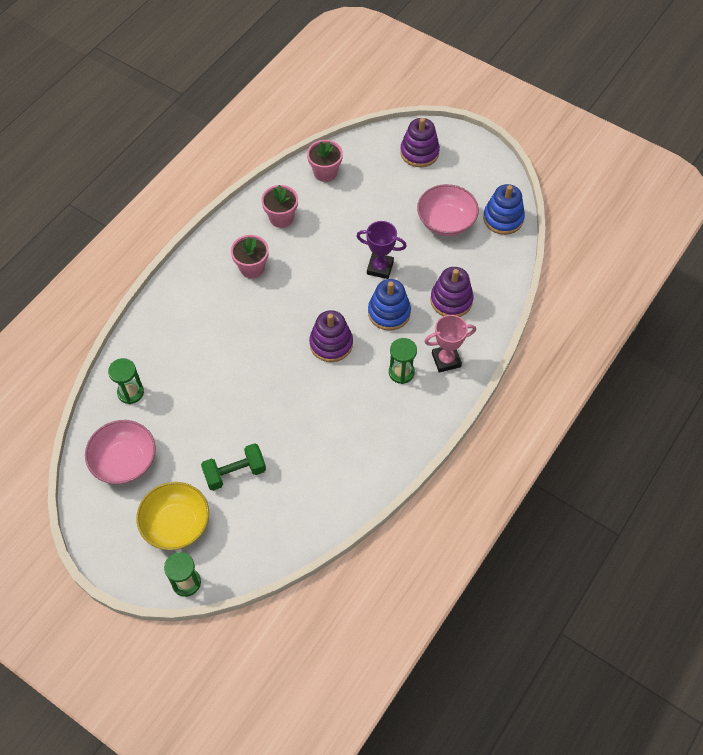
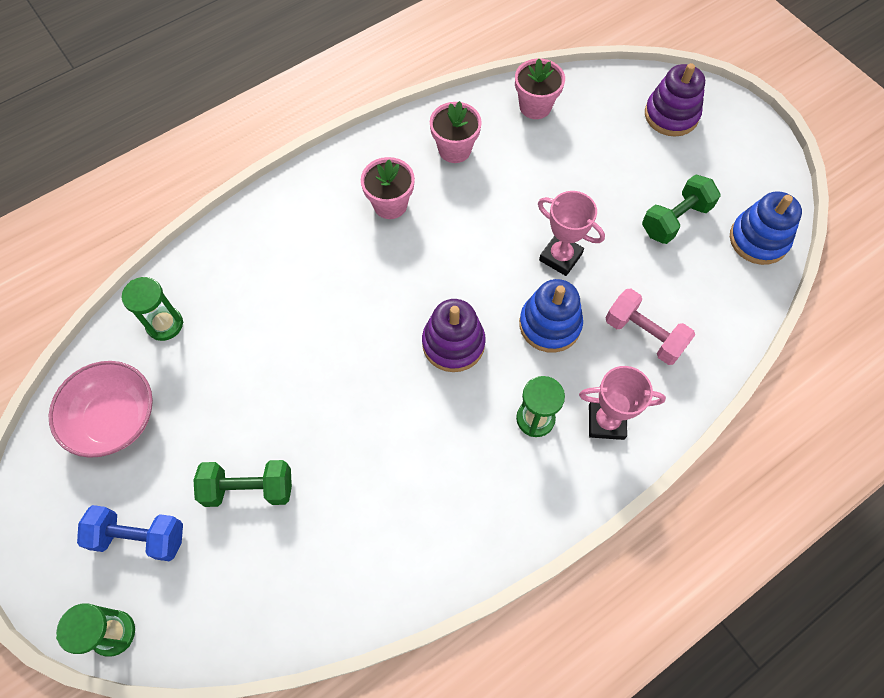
camera: 20 degrees right, 5 degrees up
yellow bowl [136,482,209,550] -> blue dumbbell [77,505,183,561]
purple trophy [356,221,407,279] -> pink trophy [538,191,605,276]
pink bowl [417,184,479,236] -> green dumbbell [642,174,720,244]
purple stacking toy [430,267,474,317] -> pink dumbbell [606,288,695,365]

